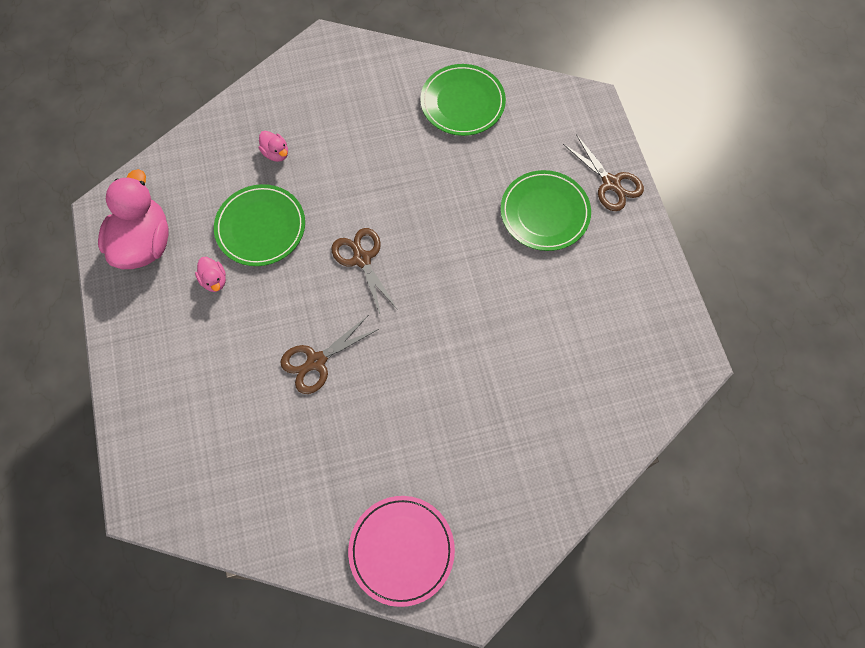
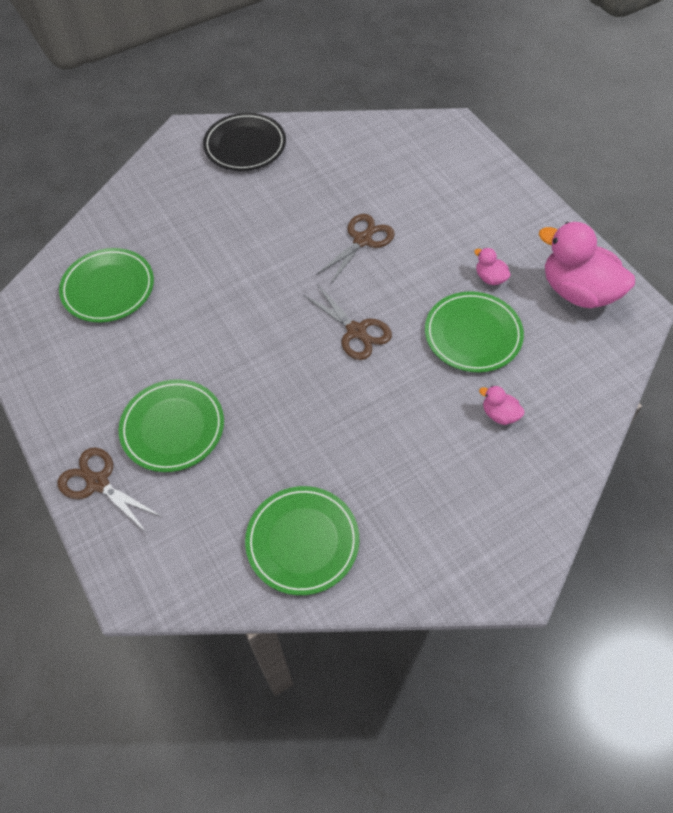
camera: 165 degrees right, 10 degrees down
pink duck [98,169,169,269] -> pink duck turned 135 degrees clockwise [539,222,635,308]
pink plate [348,496,455,607] -> black plate [203,113,286,171]
none -> green plate [59,248,154,322]

